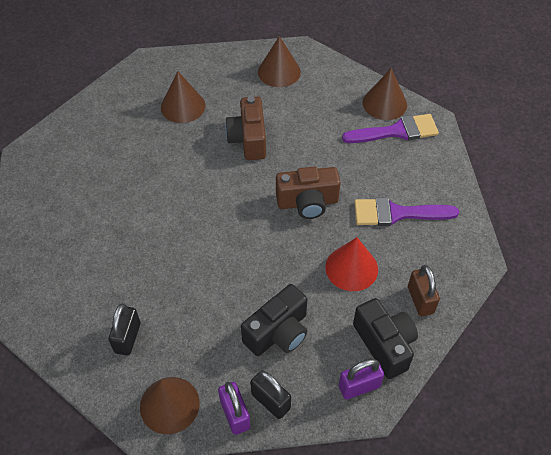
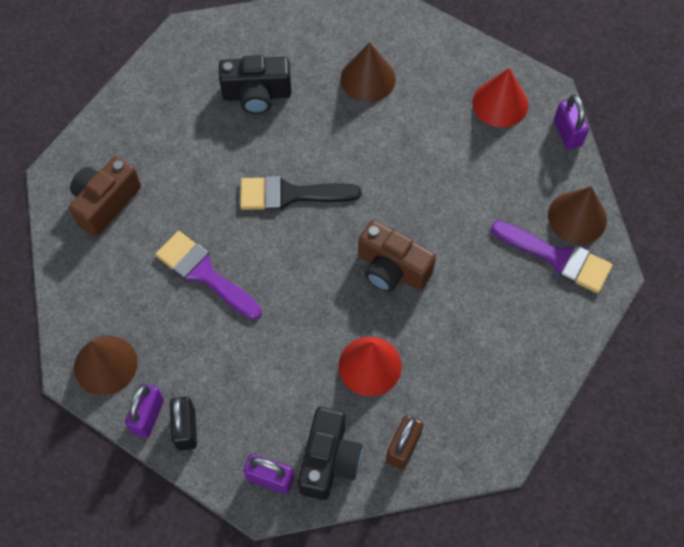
camera: 40 degrees right, 10 degrees up
black padlock [108,303,141,356] -> none
brown camera [225,96,266,160] -> brown camera moved to [69,156,141,237]
black camera [241,284,307,356] -> black camera moved to [219,55,291,114]
brown cone [258,36,301,87] -> red cone [472,68,528,128]
purple brush [354,198,459,226] -> purple brush moved to [155,231,262,320]
none -> black brush [240,176,361,210]
none -> purple padlock [554,94,589,149]

